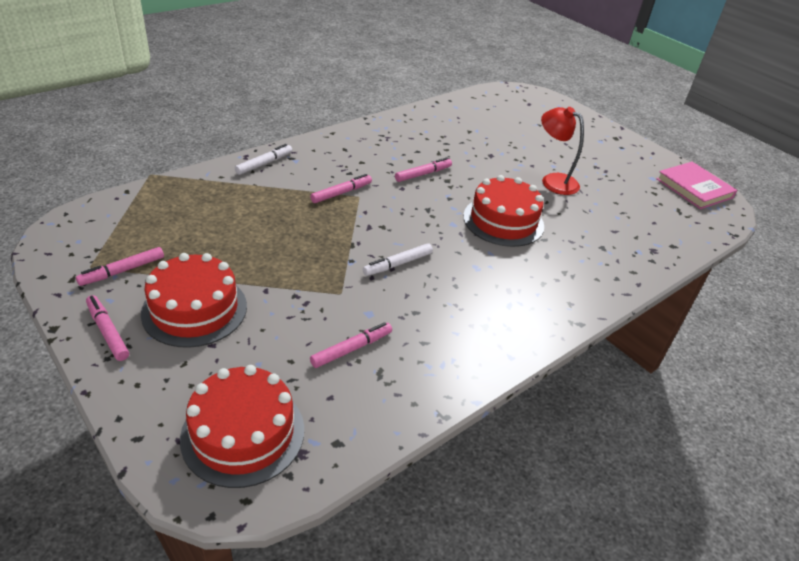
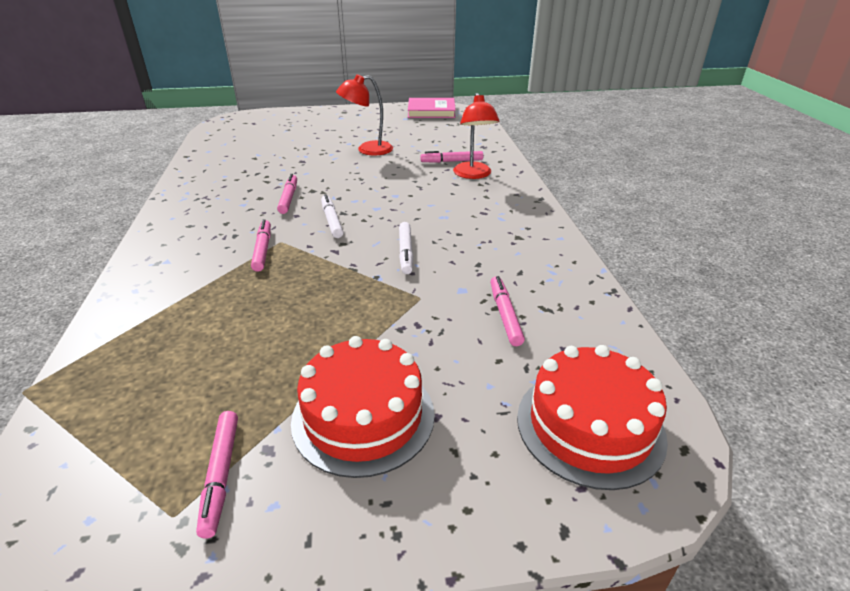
camera: 55 degrees left, 5 degrees down
pink marker [86,295,129,361] -> pink marker moved to [420,151,483,163]
white marker [235,144,292,175] -> white marker moved to [321,194,343,238]
red cake [463,175,544,247] -> none
none -> red lamp [453,93,500,179]

